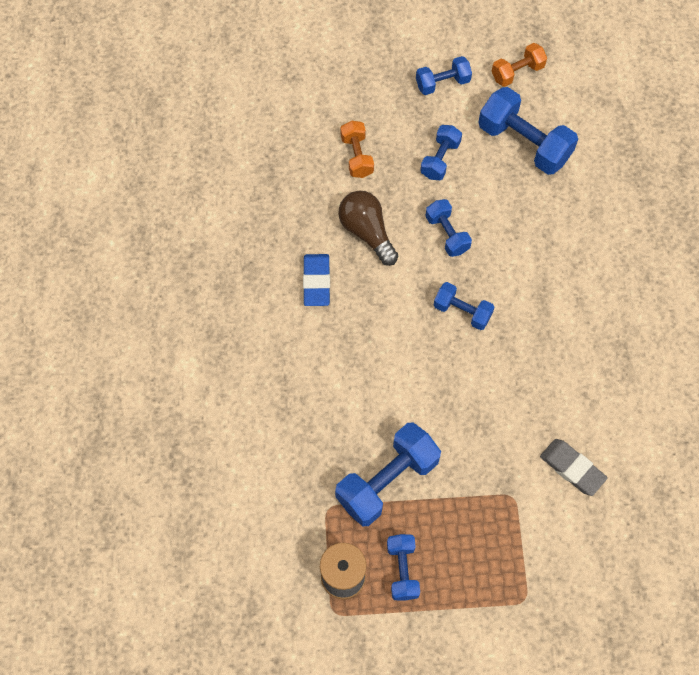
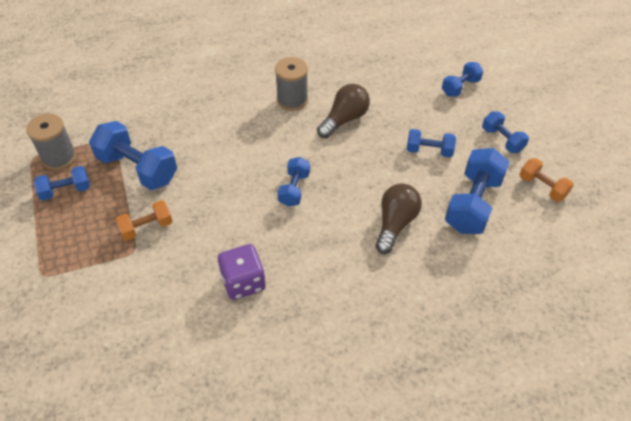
camera: 75 degrees right, 15 degrees down
blue eraser [303,254,330,306] -> grey spool [275,57,308,111]
orange dumbbell [341,121,374,178] -> orange dumbbell moved to [116,200,173,241]
blue dumbbell [425,199,472,257] -> blue dumbbell moved to [442,62,483,97]
grey eraser [540,439,608,496] -> none
none -> purple dice [218,244,266,300]
none -> brown light bulb [376,183,422,254]

